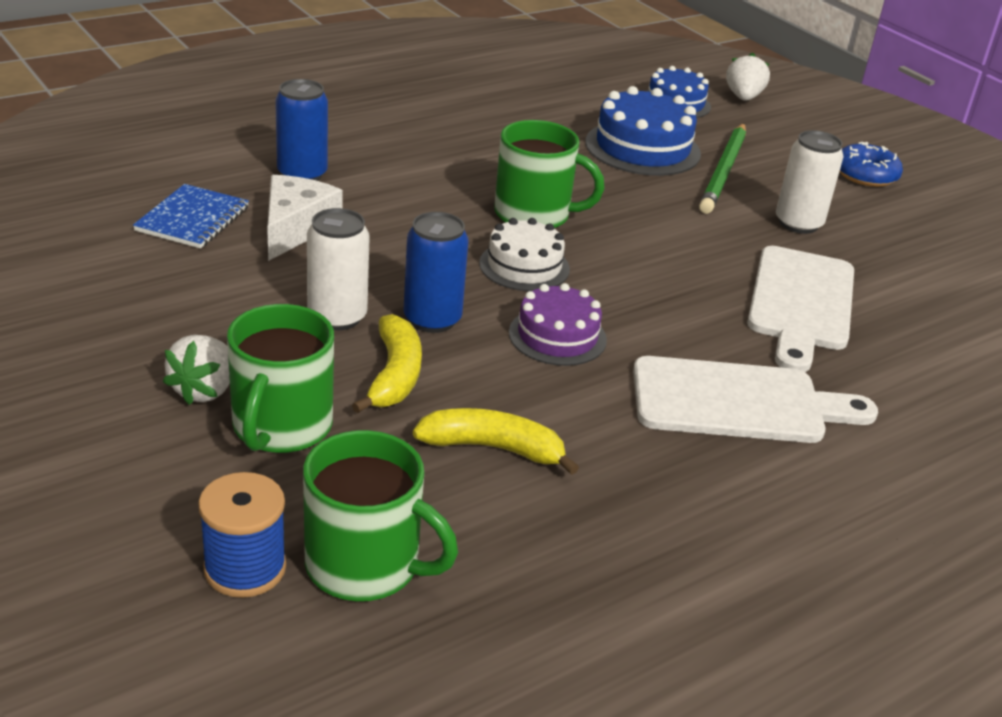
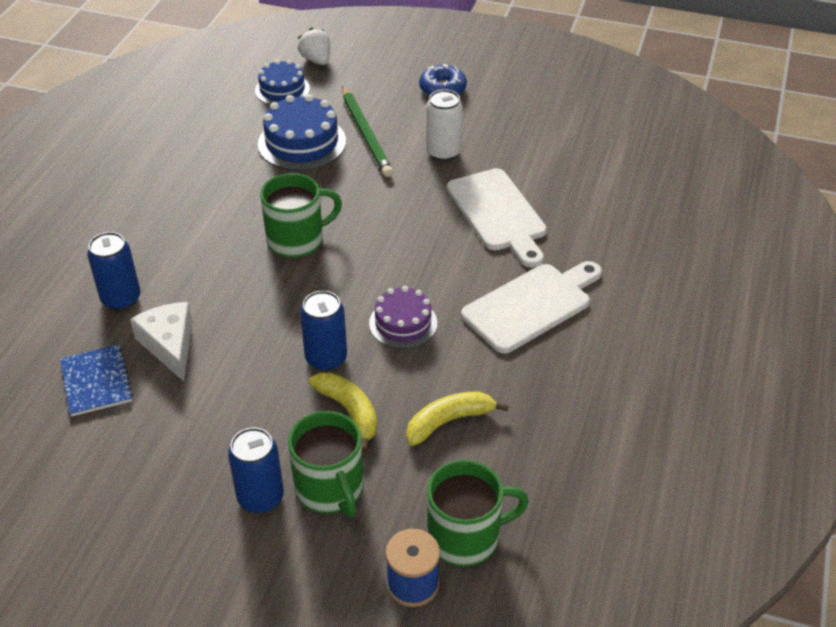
camera: 35 degrees left, 10 degrees up
white strawberry [163,335,230,405] -> blue can [228,428,284,513]
white can [307,208,370,330] -> none
white cake [479,218,570,291] -> none

